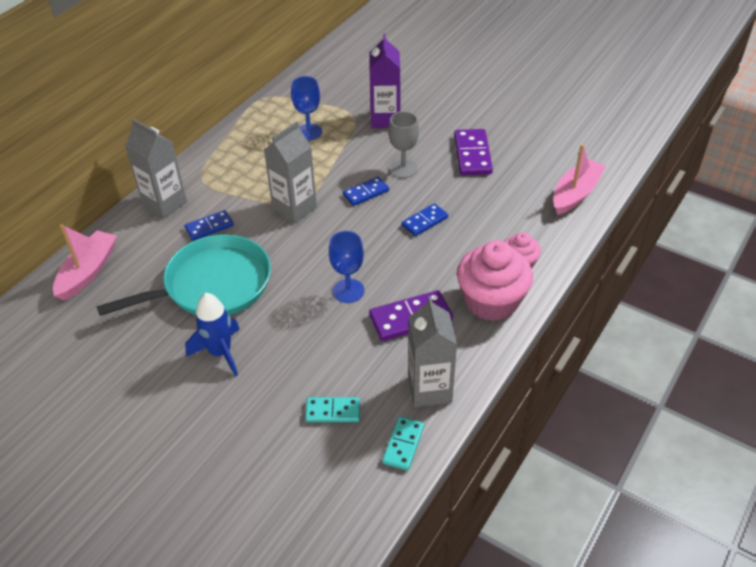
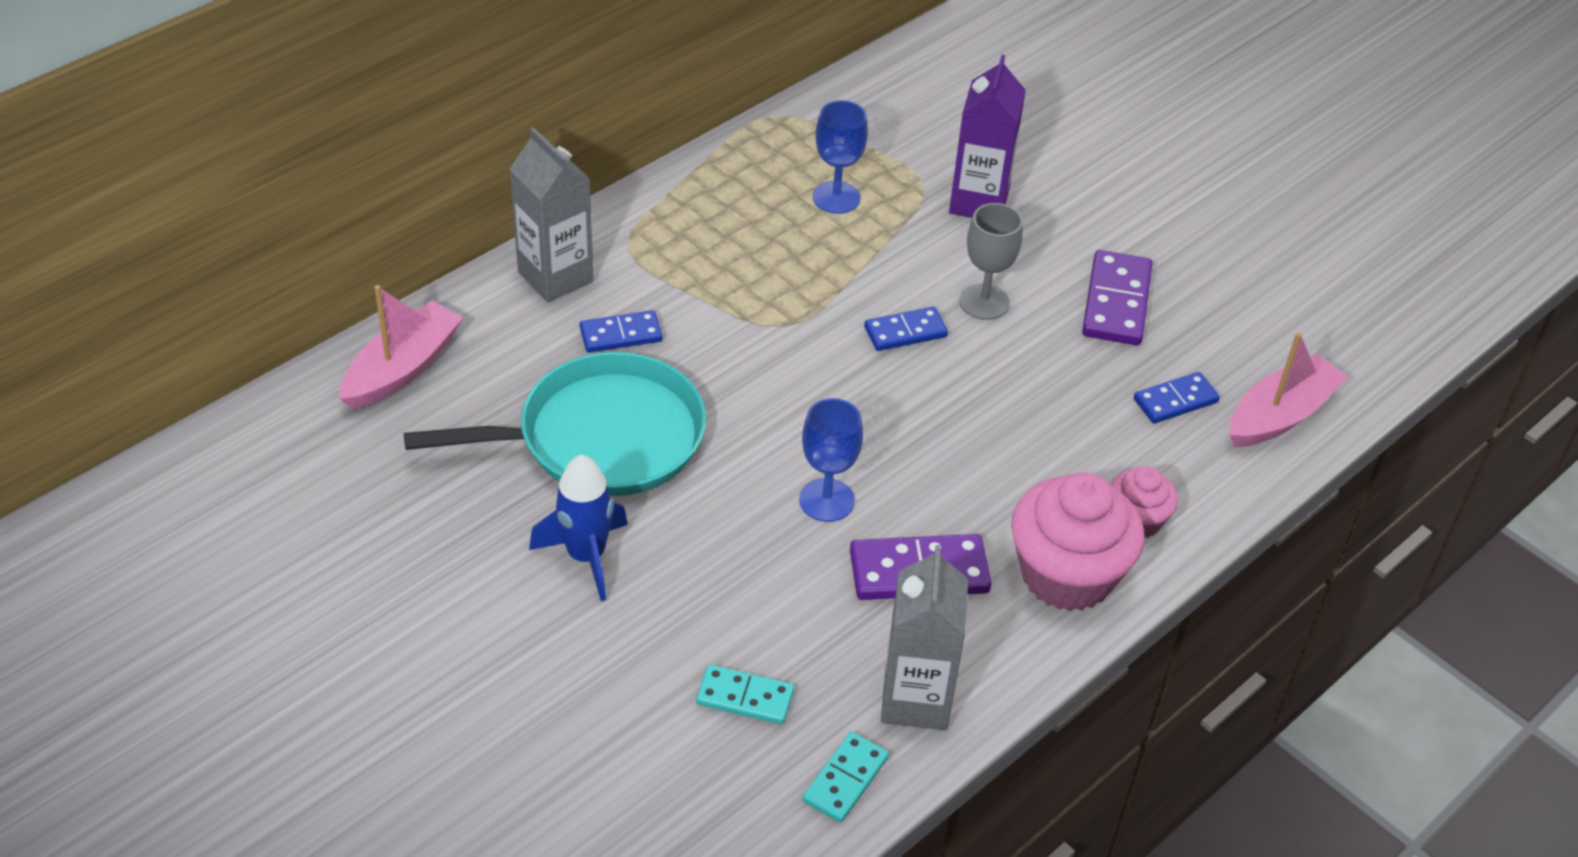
camera: 10 degrees right, 0 degrees up
grey carton [264,121,317,223] -> none
blue domino [402,203,448,236] -> blue domino moved to [1134,372,1220,423]

